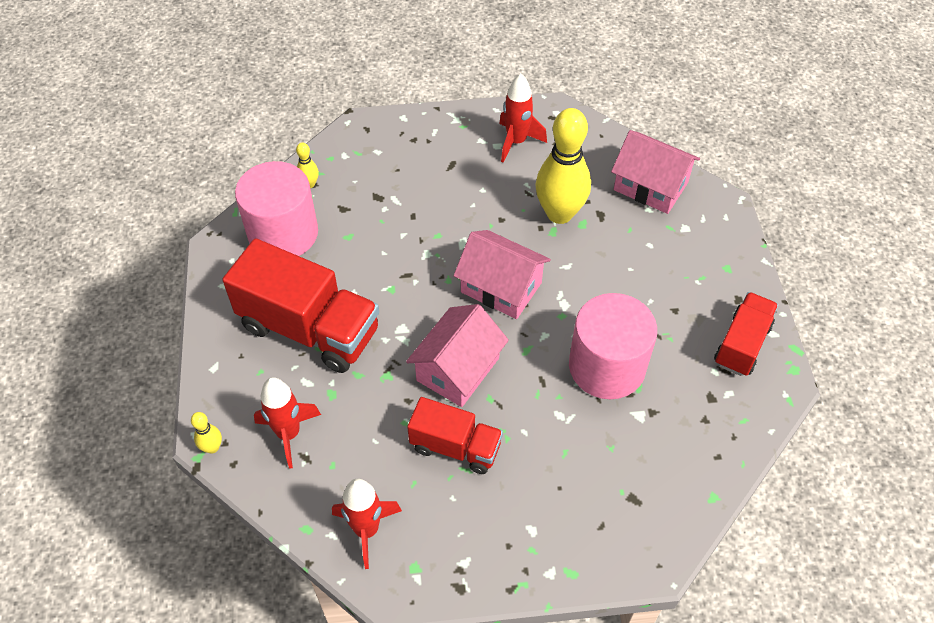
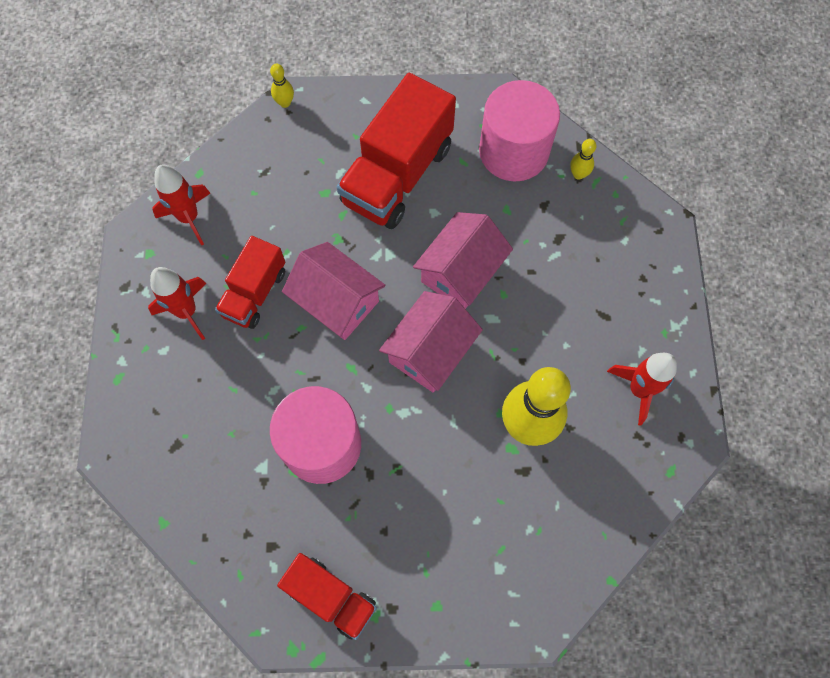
camera: 95 degrees right, 15 degrees up
red rocket [254,377,321,469] -> red rocket moved to [148,267,207,340]
pink house [611,130,700,214] -> pink house moved to [413,212,513,309]

